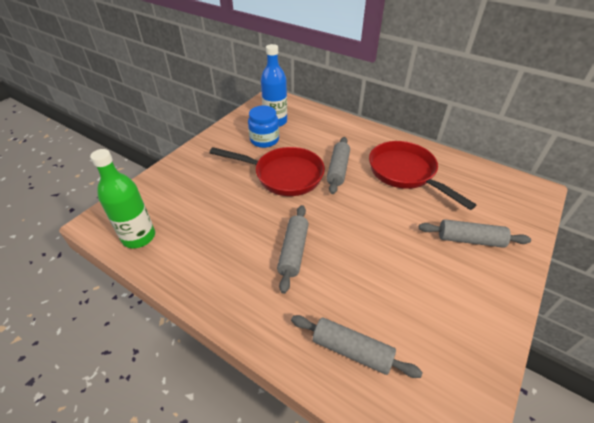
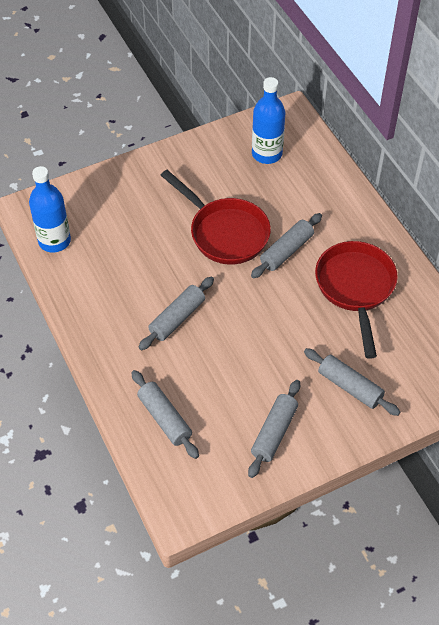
camera: 30 degrees right, 10 degrees up
green bottle [90,149,155,248] -> blue bottle [29,166,71,252]
blue jar [248,106,279,148] -> none
none -> grey rolling pin [248,380,300,478]

